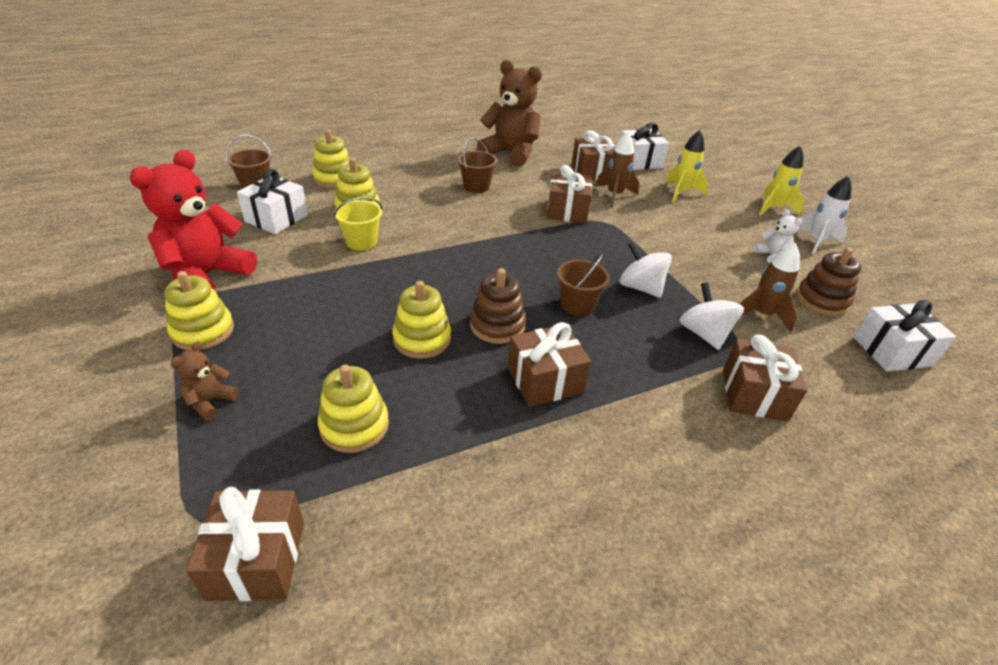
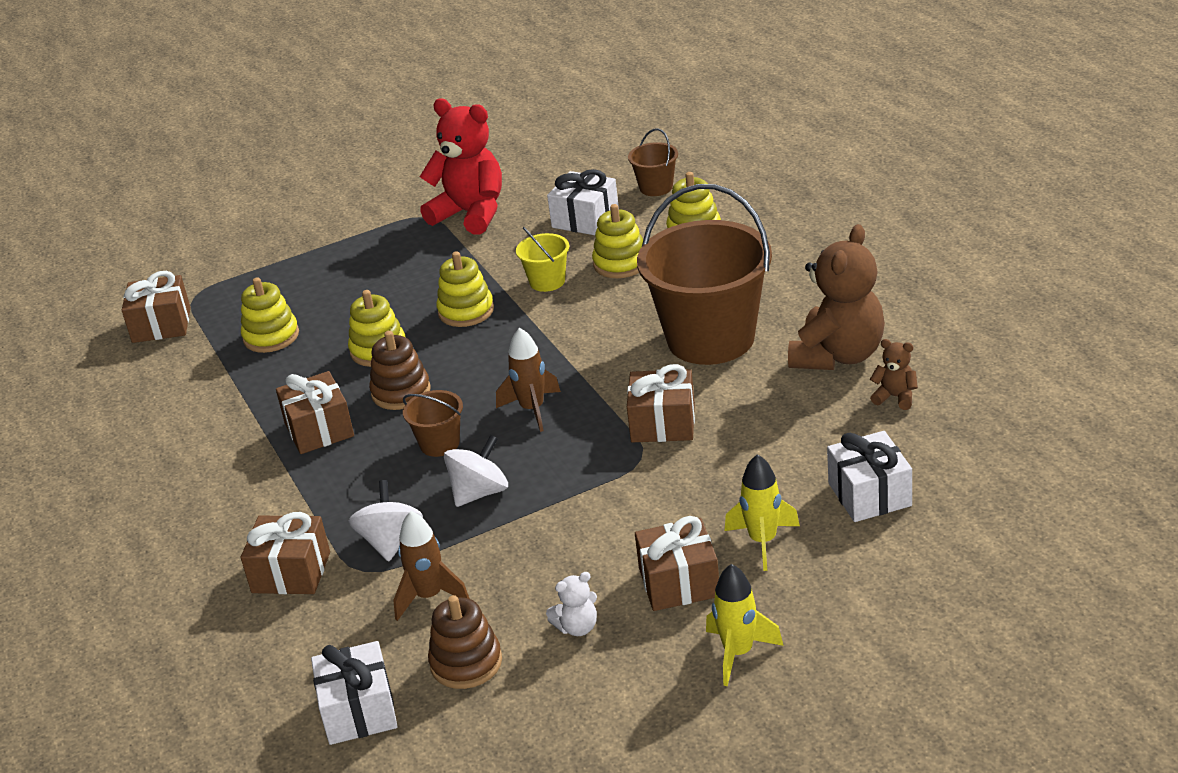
camera: 95 degrees right, 5 degrees down
yellow stacking toy [164,271,234,350] -> yellow stacking toy moved to [437,251,494,327]
brown teddy bear [171,341,239,421] -> brown teddy bear moved to [870,339,918,410]
brown bucket [457,138,497,193] -> brown bucket [637,184,772,365], size x2.31
brown gift [572,130,615,180] -> brown gift moved to [635,516,719,611]
brown rocket [595,132,639,207] -> brown rocket moved to [496,328,561,432]
white spinning top [679,282,744,350] -> white spinning top turned 75 degrees counterclockwise [348,480,423,562]
white rocket [799,176,852,254] -> none

